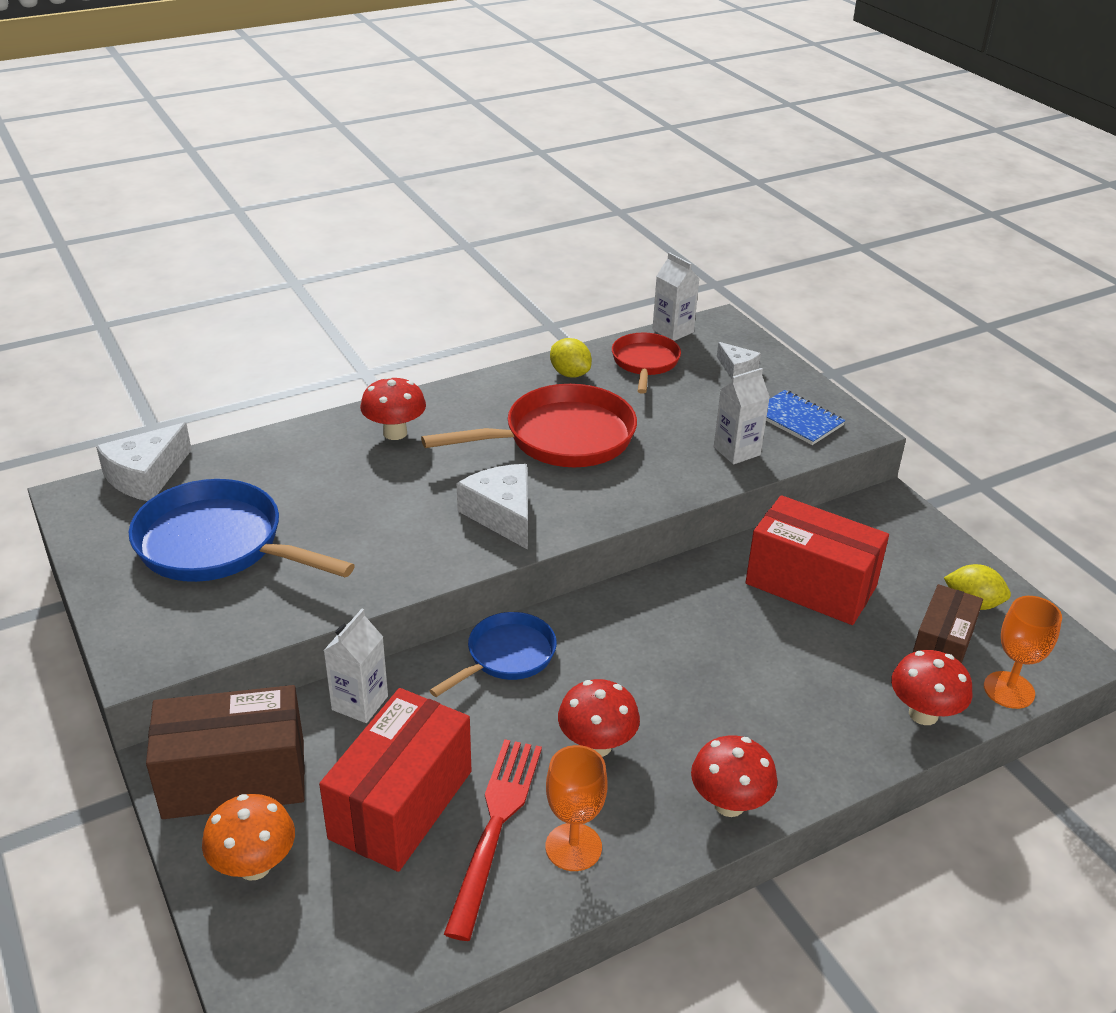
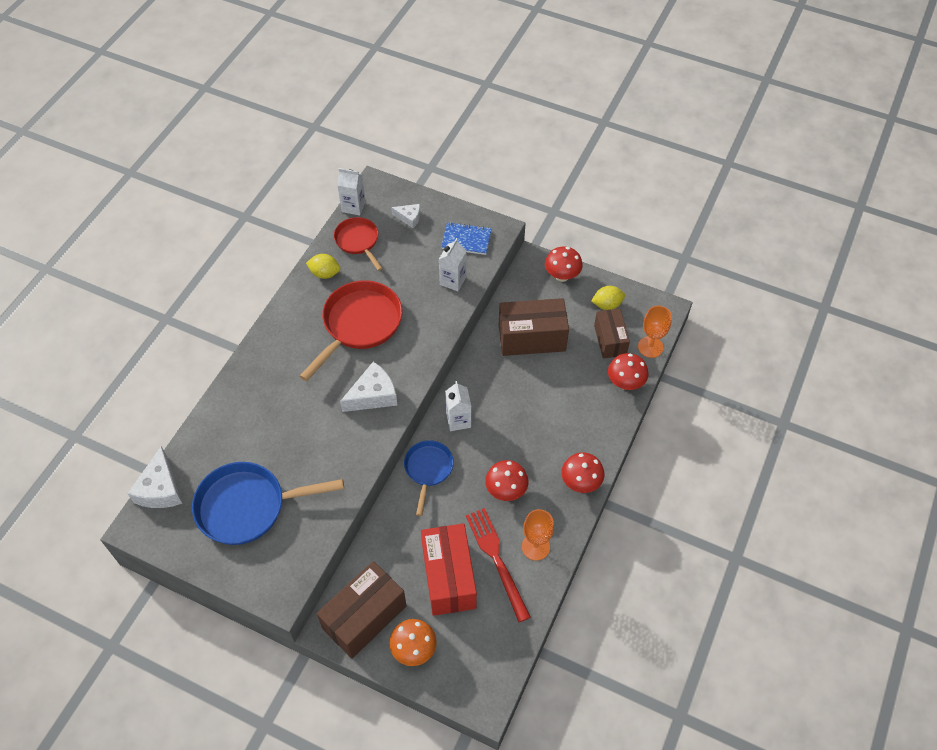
camera: 35 degrees left, 20 degrees up
white carton [323,609,388,723] -> white carton moved to [445,381,471,431]
red mushroom [360,376,426,440] -> red mushroom moved to [545,247,583,282]
white cheese [457,464,528,550] -> white cheese turned 120 degrees clockwise [340,362,398,412]
red box [745,495,889,625] -> brown box [499,298,569,356]

